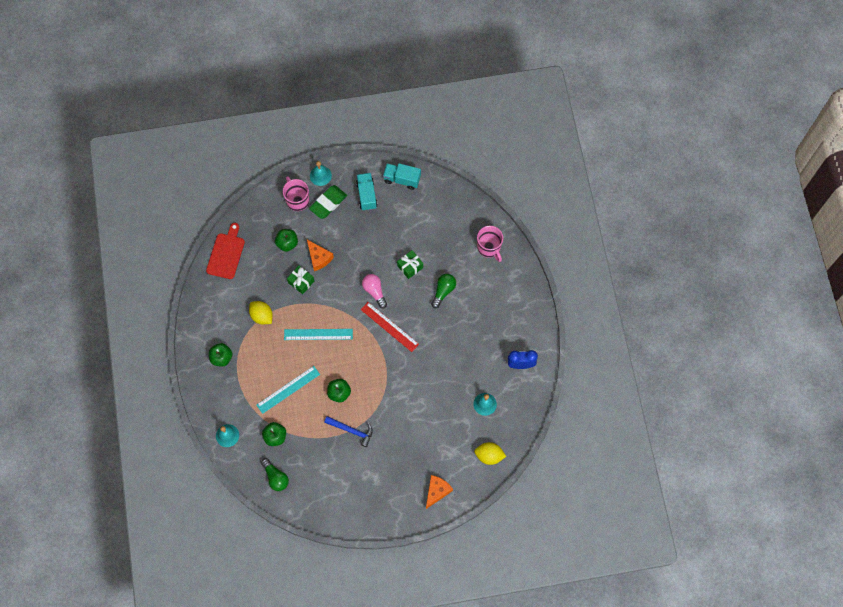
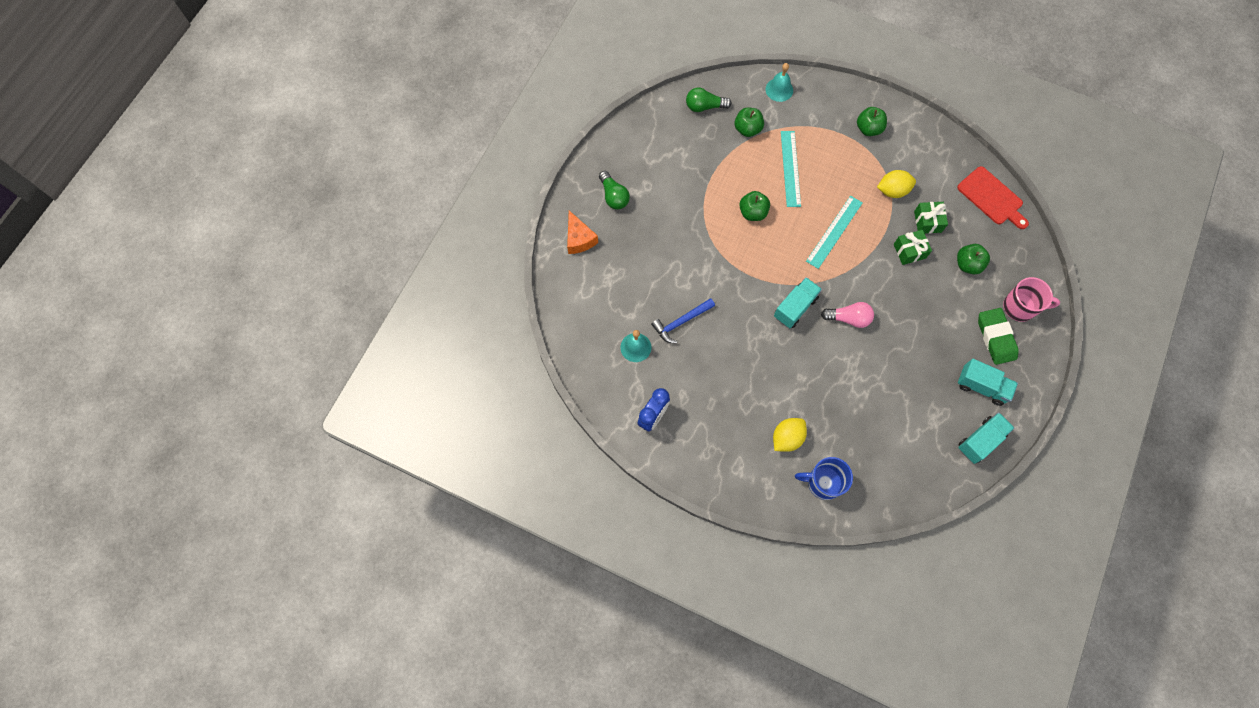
camera: 125 degrees right, 0 degrees up
orange cheese [307,240,334,271] -> none
turquoise bell [310,161,332,186] -> none
blue hammer [324,416,373,447] -> blue hammer moved to [651,298,715,344]
red ruler [361,302,419,352] -> turquoise truck [774,277,822,328]
green gift [397,250,423,279] -> green gift moved to [914,202,948,234]
green light bulb [431,274,456,308] -> green light bulb moved to [599,171,630,210]
yellow lemon [474,442,506,465] -> yellow lemon moved to [773,418,807,452]
pink mug [477,226,503,262] -> blue mug [795,457,853,500]

